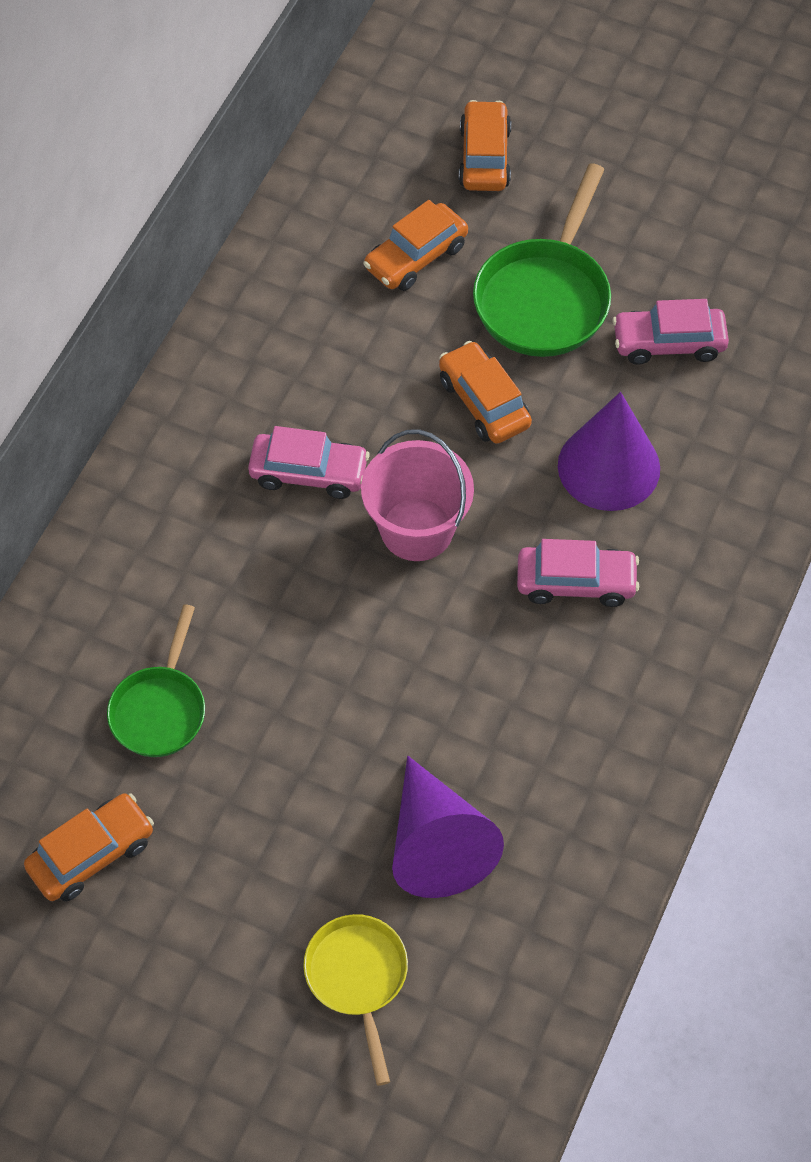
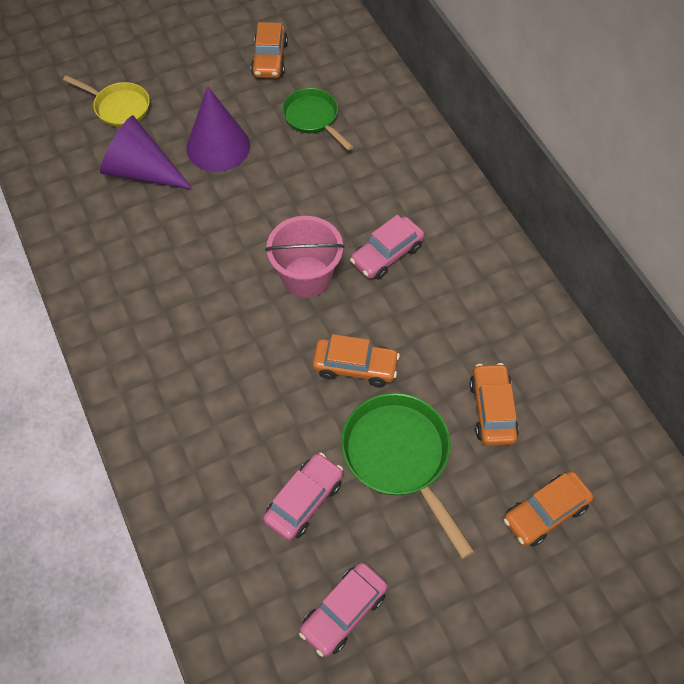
camera: 130 degrees right, 0 degrees up
orange car [459,100,511,191] -> orange car turned 105 degrees clockwise [504,471,593,547]
pink car [517,539,639,607] -> pink car moved to [299,563,388,657]
purple cone [558,392,660,511] -> purple cone moved to [187,86,250,172]

